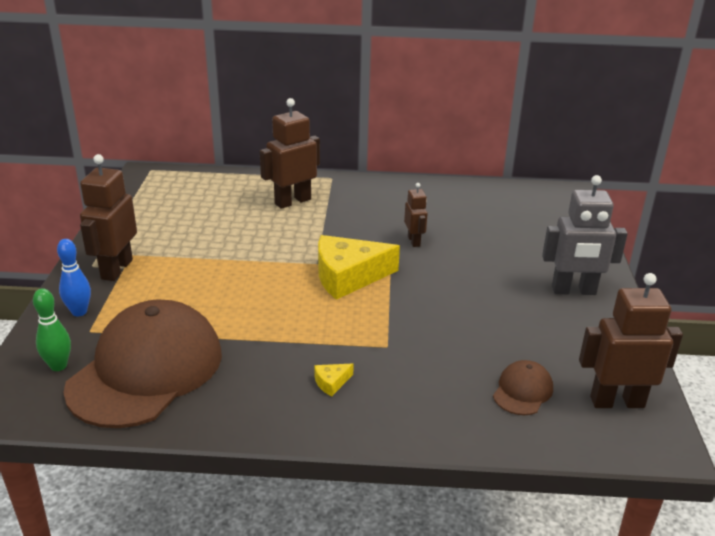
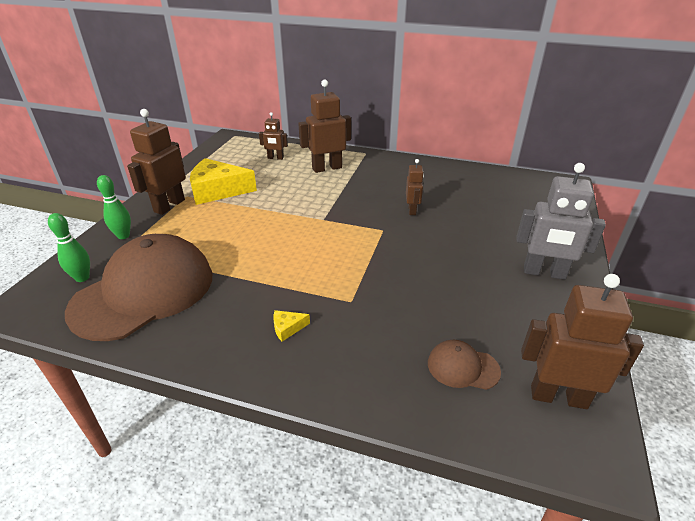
camera: 15 degrees right, 5 degrees up
blue bowling pin [57,239,91,316] -> green bowling pin [97,175,131,239]
yellow cheese [318,235,400,300] -> yellow cheese moved to [190,158,257,205]
brown cap [493,360,553,415] -> brown cap turned 120 degrees counterclockwise [428,340,501,390]
none -> brown robot [259,112,288,160]

